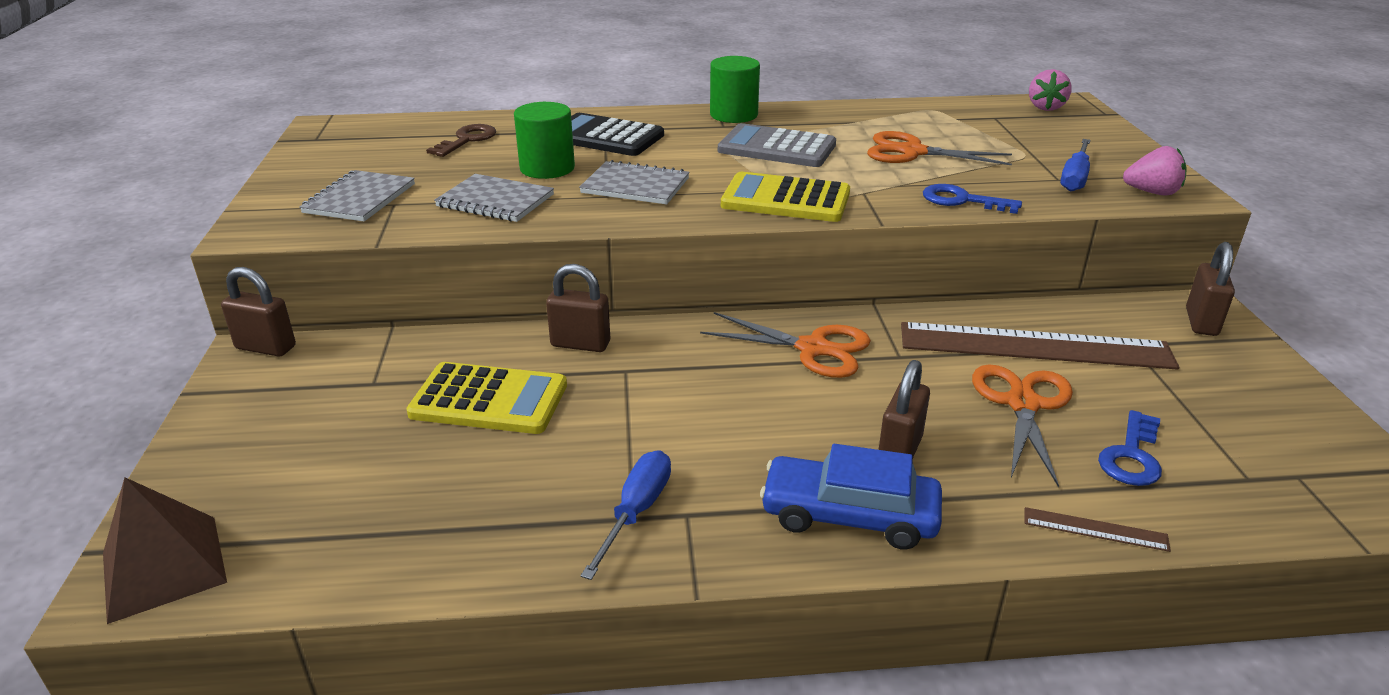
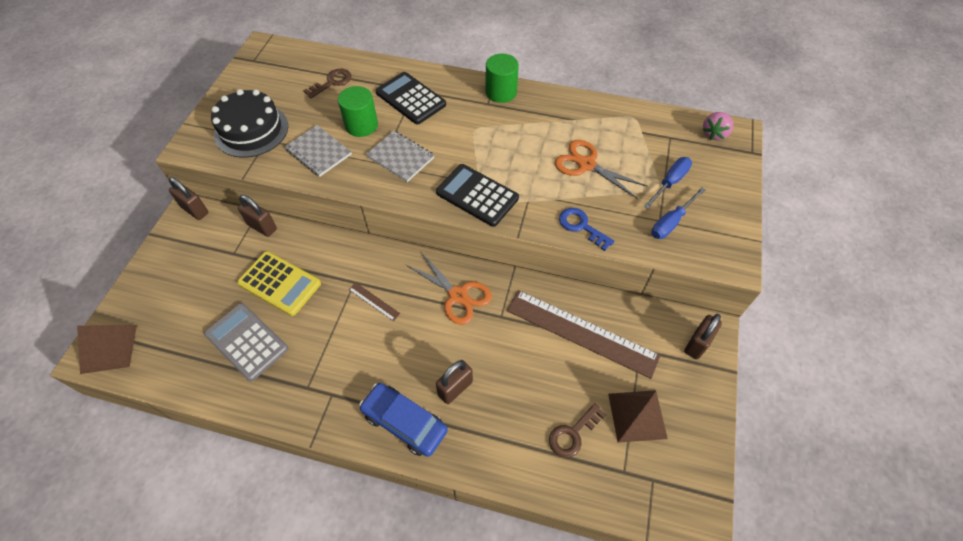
camera: 20 degrees right, 25 degrees up
grey notebook [299,170,415,221] -> black cake [211,89,288,158]
brown padlock [546,264,610,352] -> brown padlock moved to [238,195,277,237]
blue screwdriver [581,450,671,580] -> blue screwdriver moved to [644,157,692,209]
grey calculator [718,123,836,167] -> grey calculator moved to [204,303,288,381]
yellow calculator [721,172,850,222] -> black calculator [436,164,519,227]
orange scissors [972,365,1073,487] -> none
brown ruler [1025,507,1171,552] -> brown ruler moved to [349,282,400,321]
blue key [1098,410,1162,486] -> brown key [549,403,606,458]
pink strawberry [1123,146,1187,196] -> none
none -> brown pyramid [608,390,668,443]

